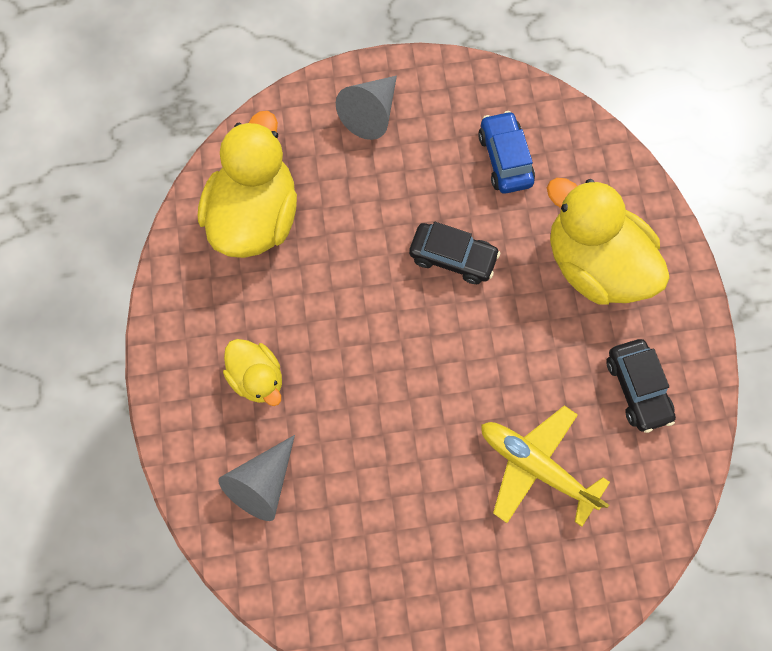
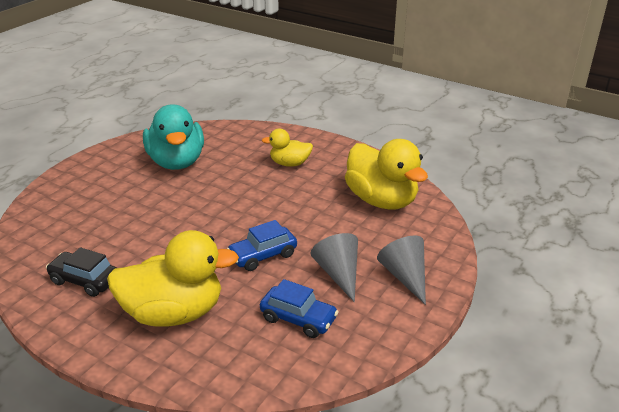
camera: 130 degrees right, 40 degrees down
grey cone [218,435,295,521] -> grey cone moved to [311,233,358,302]
black car [409,222,500,284] -> blue car [227,220,297,271]
yellow plane [481,405,610,527] -> none
none -> turquoise duck [143,104,204,170]

